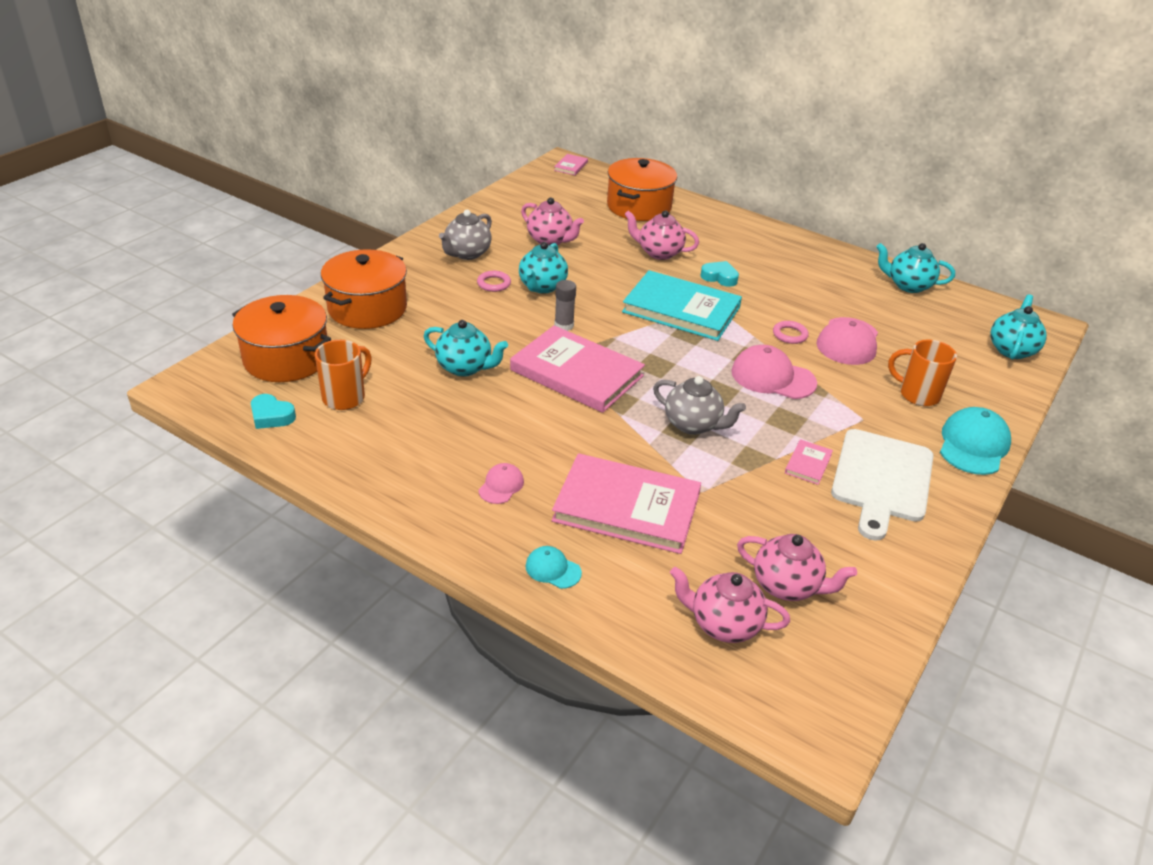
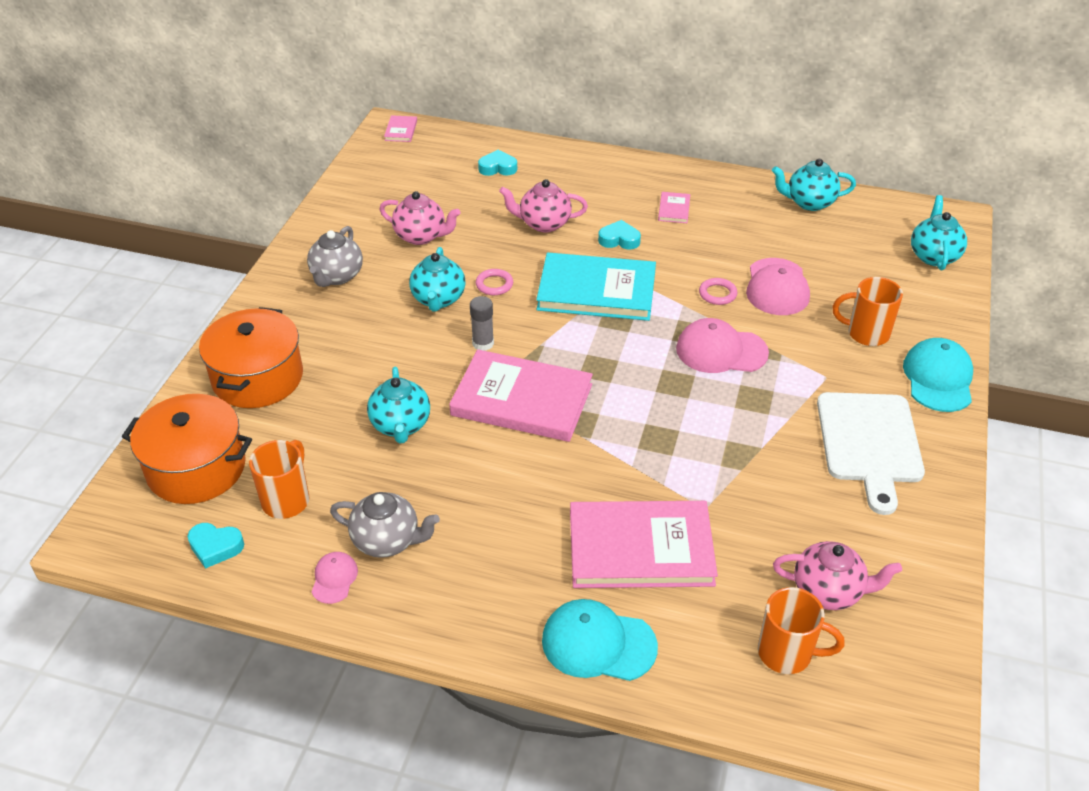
camera: 15 degrees left, 5 degrees up
turquoise teapot [424,320,508,377] -> turquoise teapot turned 75 degrees clockwise [367,367,430,443]
pink ring [477,271,511,292] -> pink ring moved to [476,269,513,295]
pink cap [478,463,524,504] -> pink cap moved to [312,552,358,604]
turquoise cap [526,546,582,589] -> turquoise cap [542,599,658,681], size x1.86
orange pot [607,158,677,221] -> turquoise heart [478,150,517,176]
grey teapot [653,376,746,435] -> grey teapot moved to [330,492,440,558]
pink teapot [670,567,790,643] -> orange mug [758,587,845,674]
pink book [785,439,833,485] -> pink book moved to [658,192,690,223]

